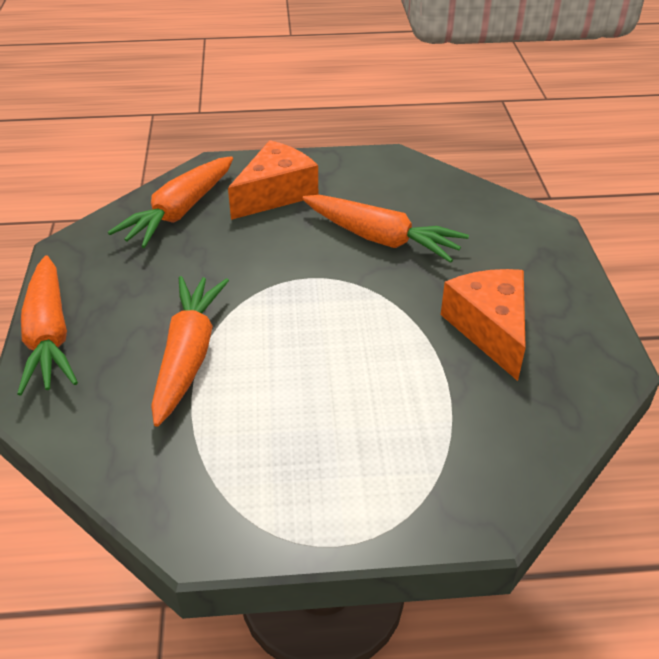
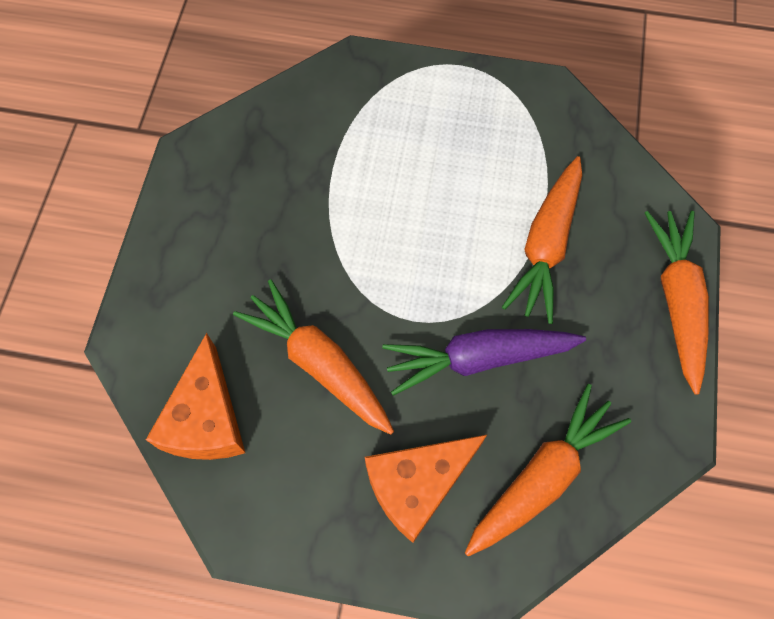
camera: 165 degrees left, 25 degrees up
orange cheese [441,269,526,381] -> orange cheese moved to [146,333,245,460]
none -> purple carrot [382,329,586,396]

